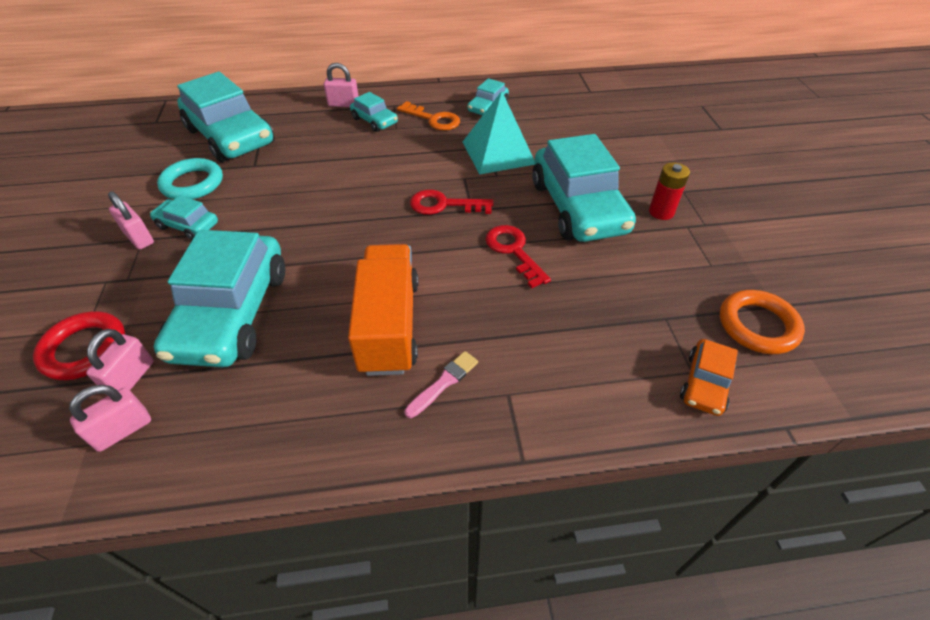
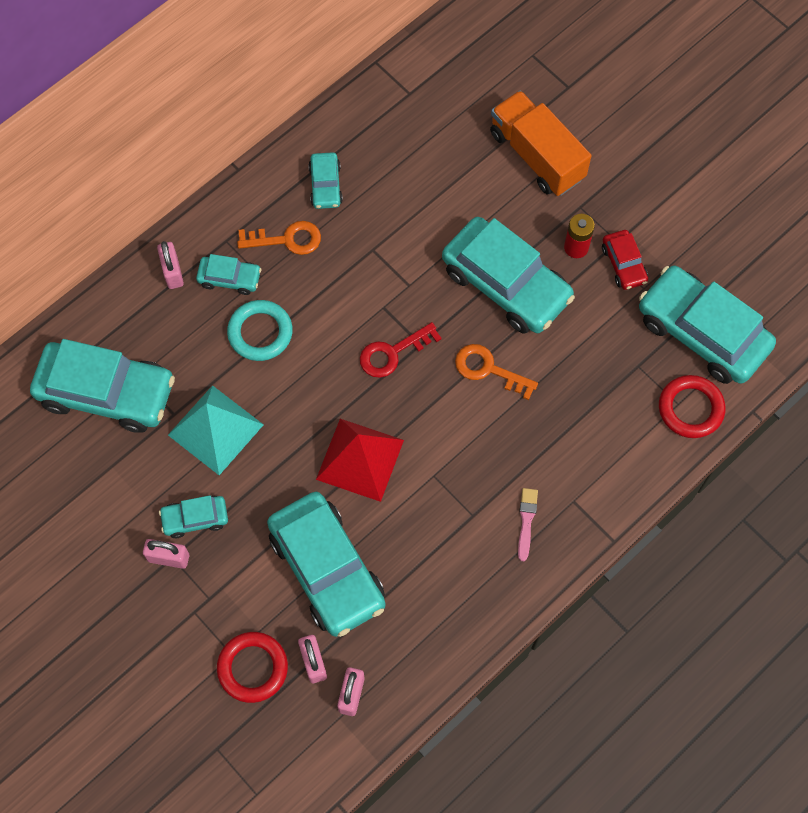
camera: 35 degrees left, 20 degrees up
turquoise ring [157,158,223,199] -> turquoise ring moved to [227,300,293,361]
pink padlock [324,63,359,107] -> pink padlock turned 75 degrees counterclockwise [157,241,184,289]
orange truck [348,244,419,376] -> orange truck moved to [490,90,591,196]
turquoise pyramid [463,91,535,175] -> turquoise pyramid moved to [168,385,264,475]
red key [485,225,551,288] -> orange key [455,344,538,400]
orange car [680,339,738,416] -> red ring [659,375,726,438]
orange ring [720,290,805,354] -> turquoise car [639,266,776,384]
none -> red pyramid [316,419,404,502]
none -> red car [602,230,648,290]

